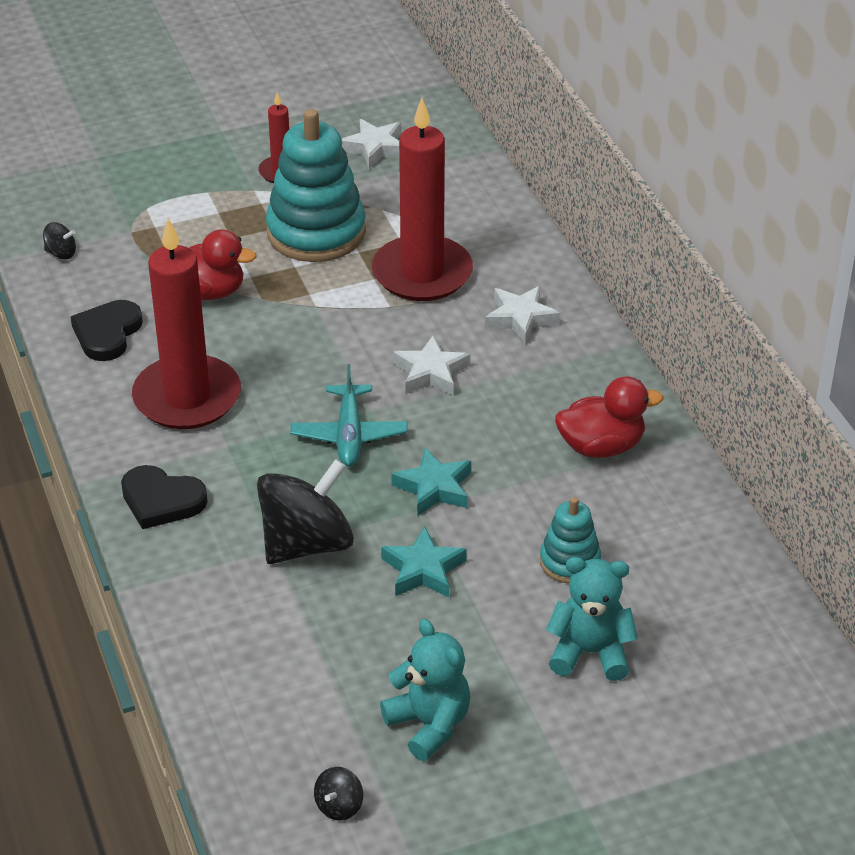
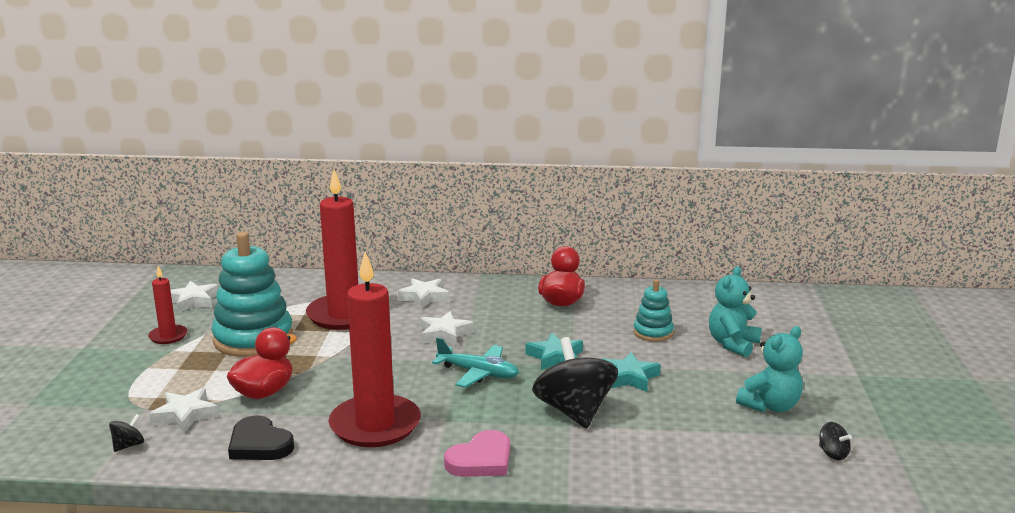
camera: 65 degrees left, 20 degrees down
black heart [121,465,208,529] -> pink heart [444,430,510,477]
turquoise teddy bear [380,619,470,761] -> turquoise teddy bear turned 150 degrees clockwise [736,326,803,412]
none -> white star [149,388,219,433]

